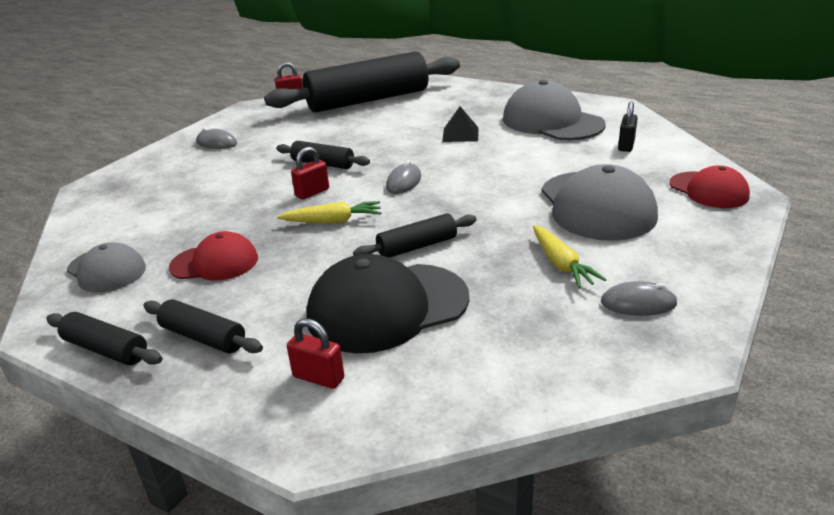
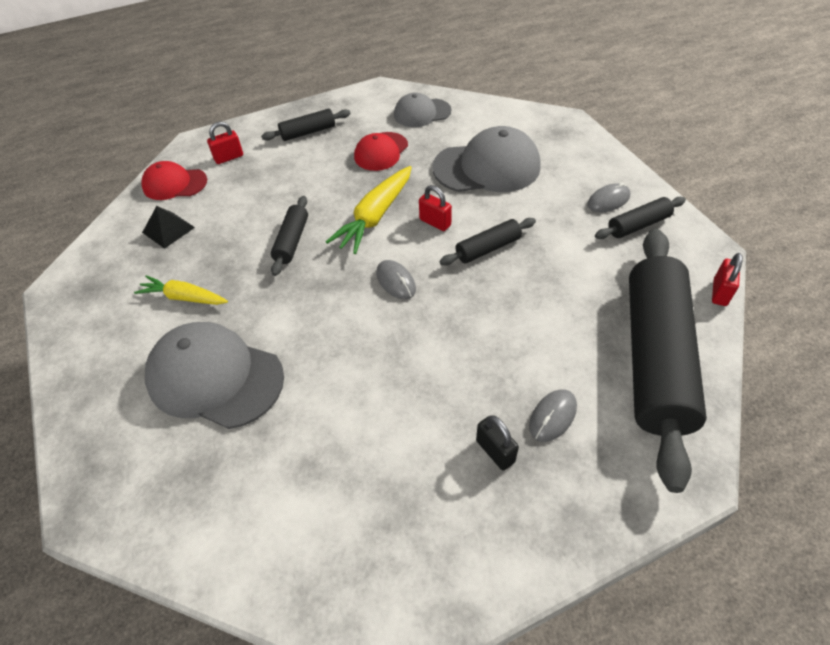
camera: 125 degrees right, 20 degrees up
black rolling pin [46,312,163,365] -> black rolling pin moved to [595,197,686,239]
yellow carrot [277,201,382,223] -> yellow carrot [326,166,412,254], size x1.52
red padlock [291,147,329,200] -> red padlock turned 45 degrees counterclockwise [419,185,452,231]
black cap [306,254,469,353] -> none
black pyramid [442,106,478,142] -> black pyramid moved to [142,206,195,249]
grey cap [503,80,606,140] -> grey cap moved to [433,126,541,192]
grey mouse [601,281,678,316] -> grey mouse moved to [529,389,577,442]
black padlock [618,101,638,152] -> black padlock moved to [476,416,519,470]
red cap [670,165,750,208] -> red cap moved to [141,161,207,200]

